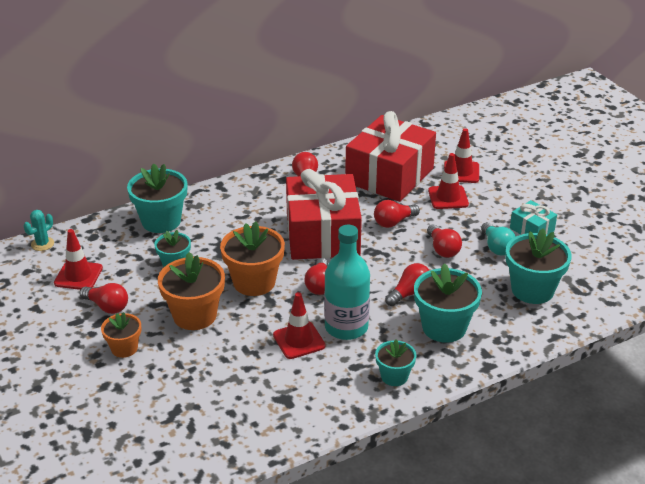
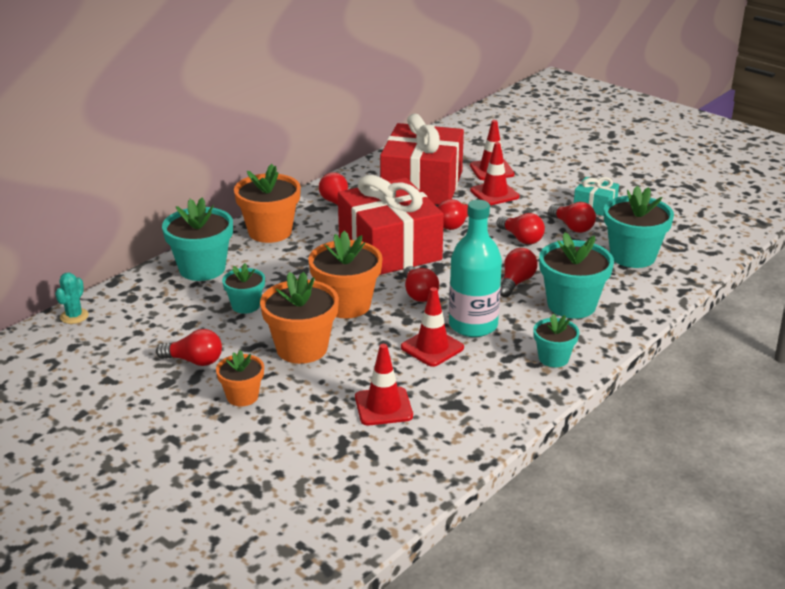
camera: 20 degrees left, 5 degrees down
red traffic cone [54,229,103,290] -> red traffic cone moved to [355,344,413,426]
turquoise light bulb [481,222,516,256] -> red light bulb [548,202,596,233]
none -> orange flower pot [234,164,301,243]

